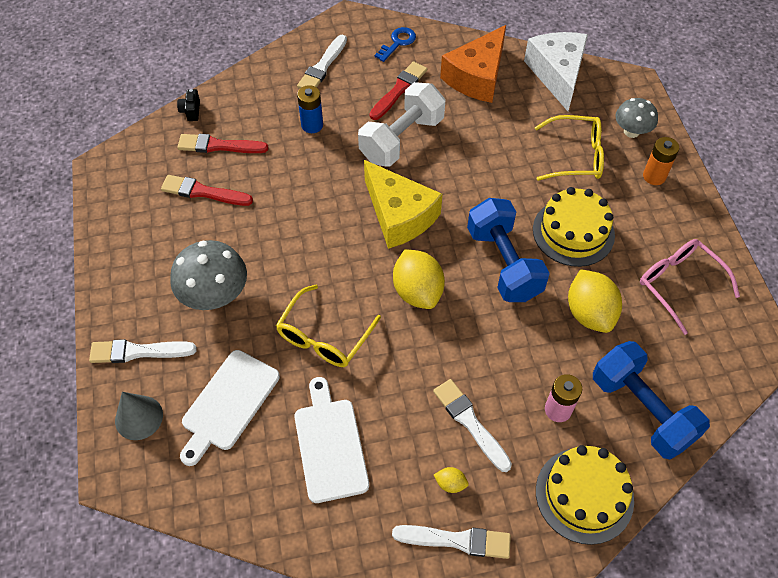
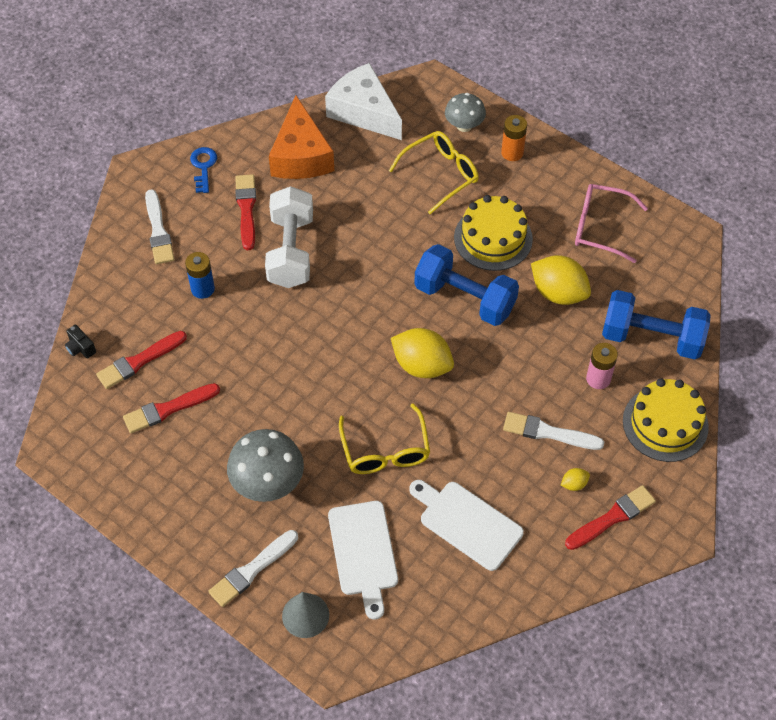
camera: 40 degrees left, 0 degrees up
yellow cheese [364,160,442,249] -> none
white brush [392,525,511,559] -> red brush [565,485,656,550]

